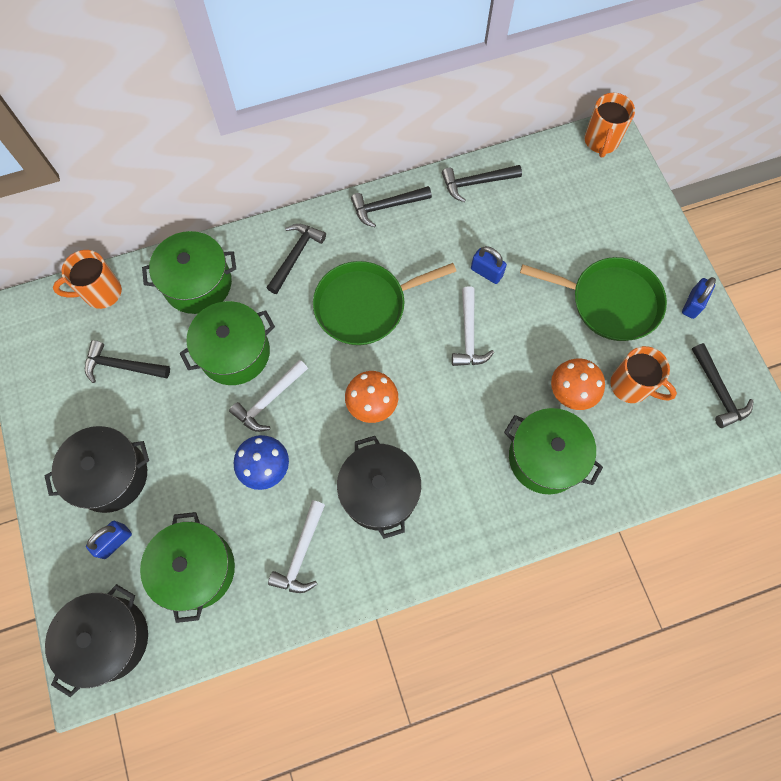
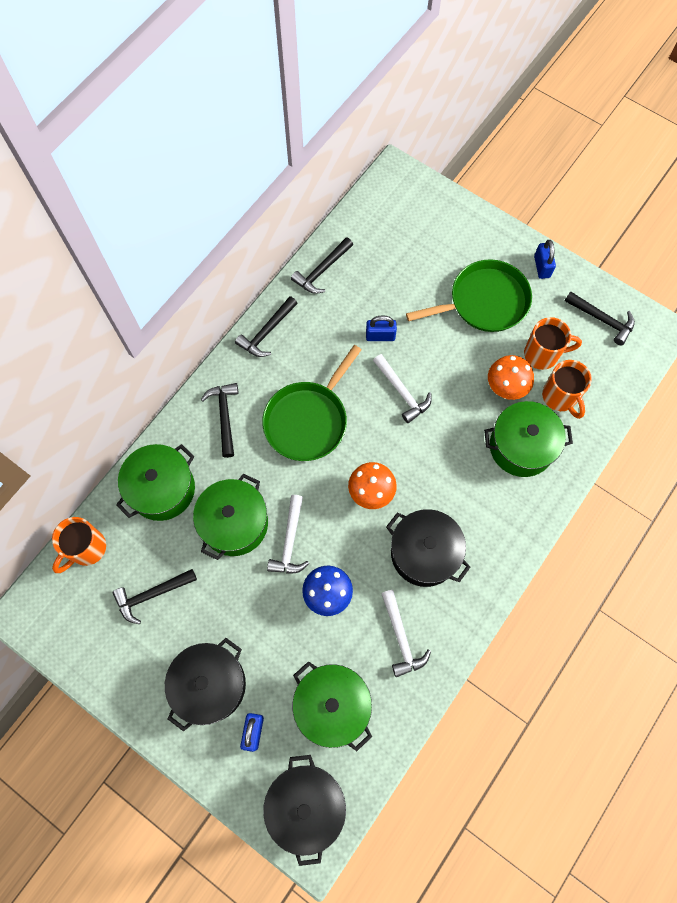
camera: 35 degrees left, 0 degrees up
orange mug [584,93,635,157] -> orange mug moved to [542,360,592,419]

